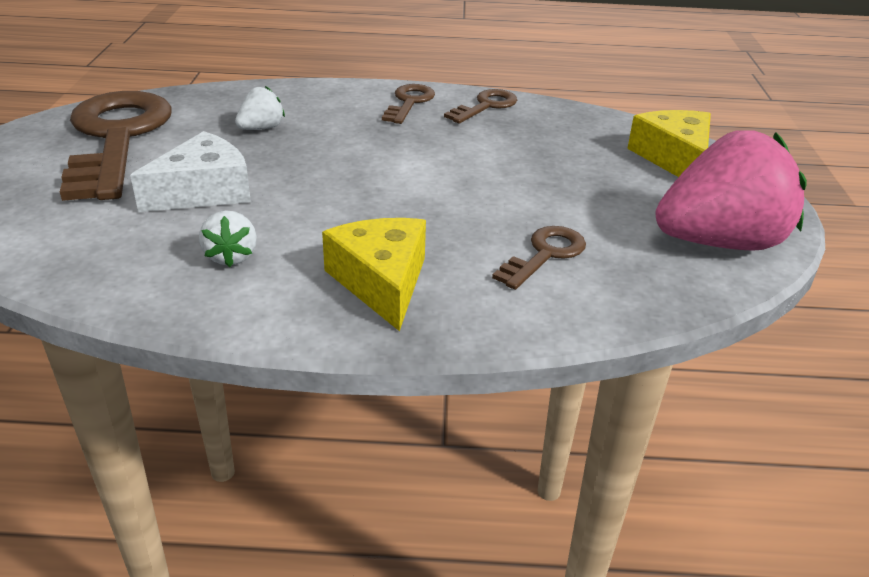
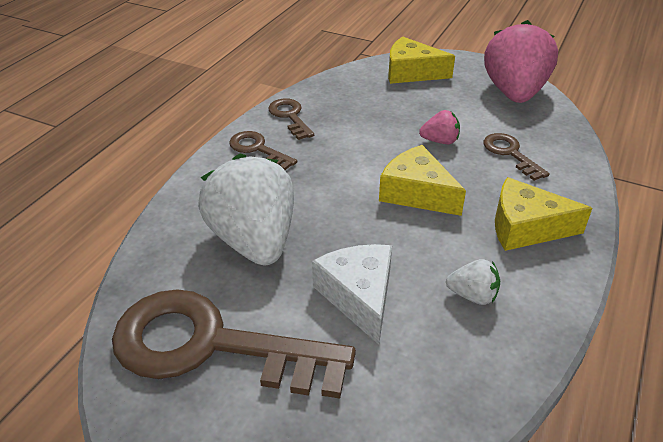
camera: 65 degrees left, 5 degrees up
white strawberry [235,86,285,130] -> white strawberry [198,153,294,265], size x2.28
none -> yellow cheese [379,145,466,216]
none -> pink strawberry [419,110,460,144]

